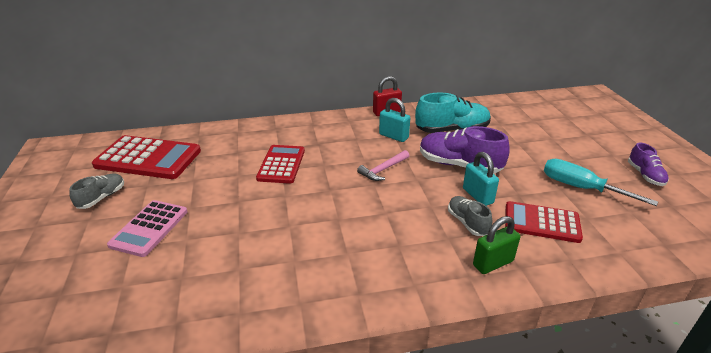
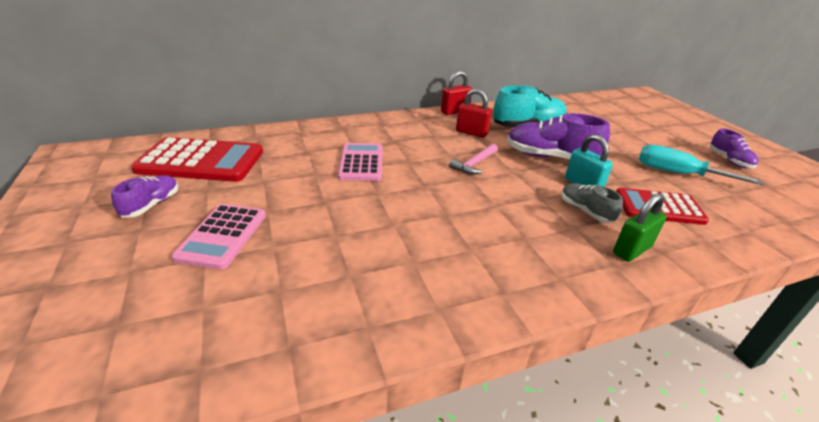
camera: 10 degrees left, 0 degrees up
grey shoe [69,173,124,209] -> purple shoe [111,175,178,218]
red calculator [256,145,305,184] -> pink calculator [338,143,383,181]
turquoise padlock [379,98,410,142] -> red padlock [456,89,492,138]

